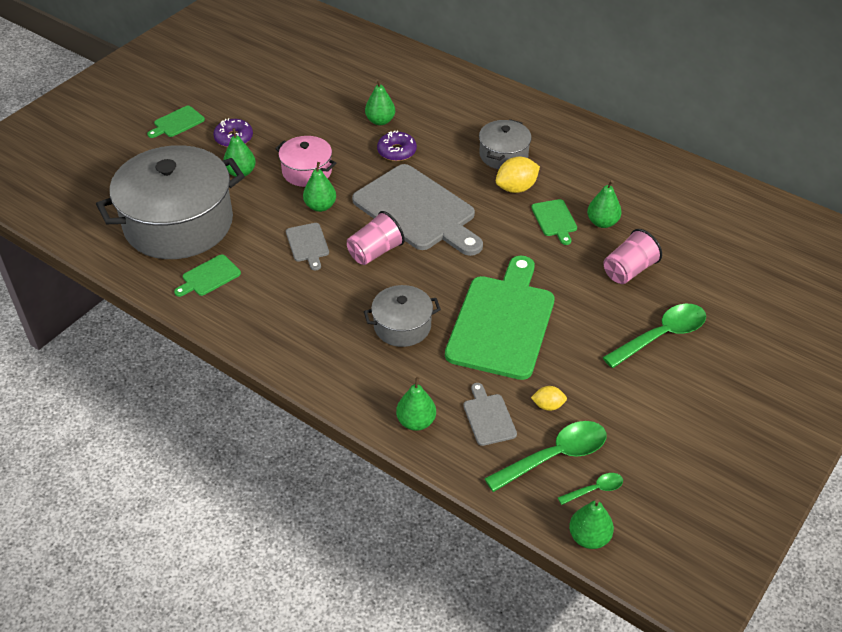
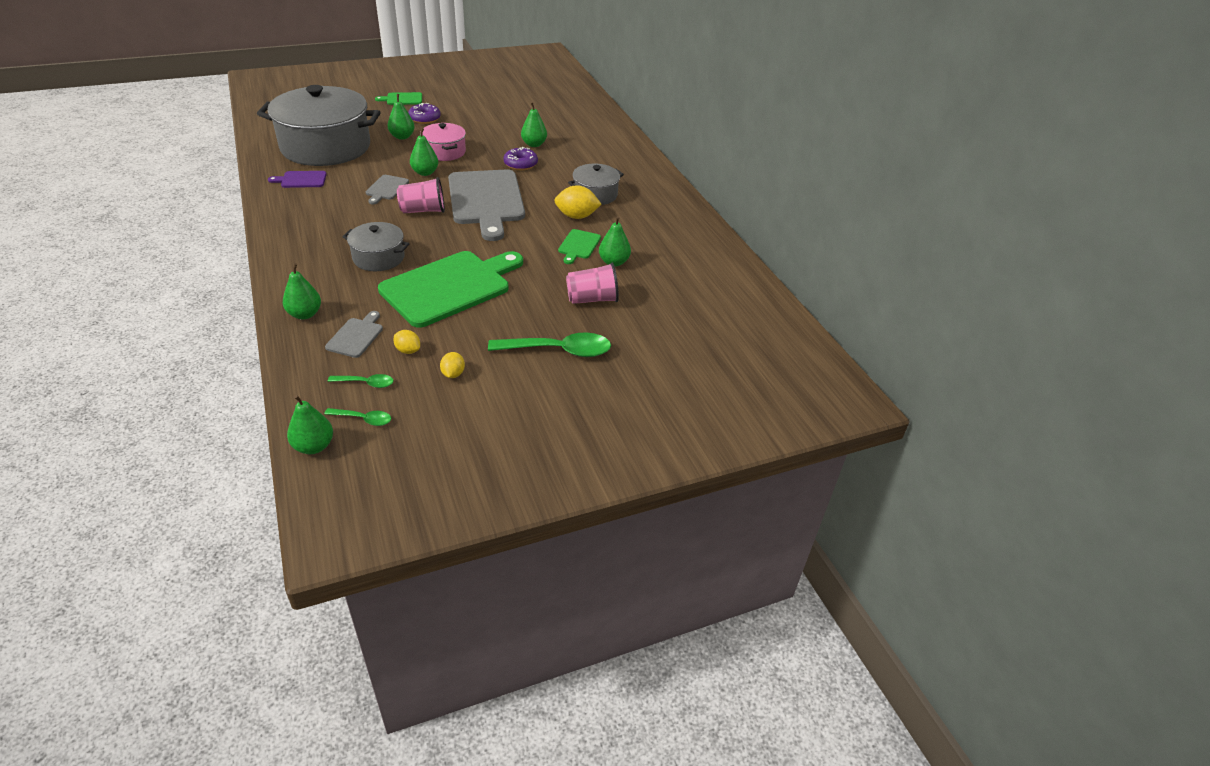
camera: 30 degrees right, 5 degrees down
green cutting board [174,254,241,297] -> purple cutting board [268,171,327,188]
green spoon [484,421,606,492] -> green spoon [328,374,394,388], size x0.50
none -> yellow lemon [440,352,465,378]

